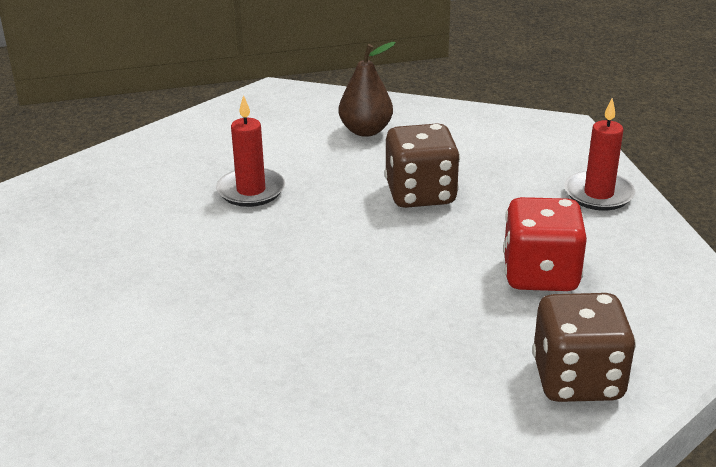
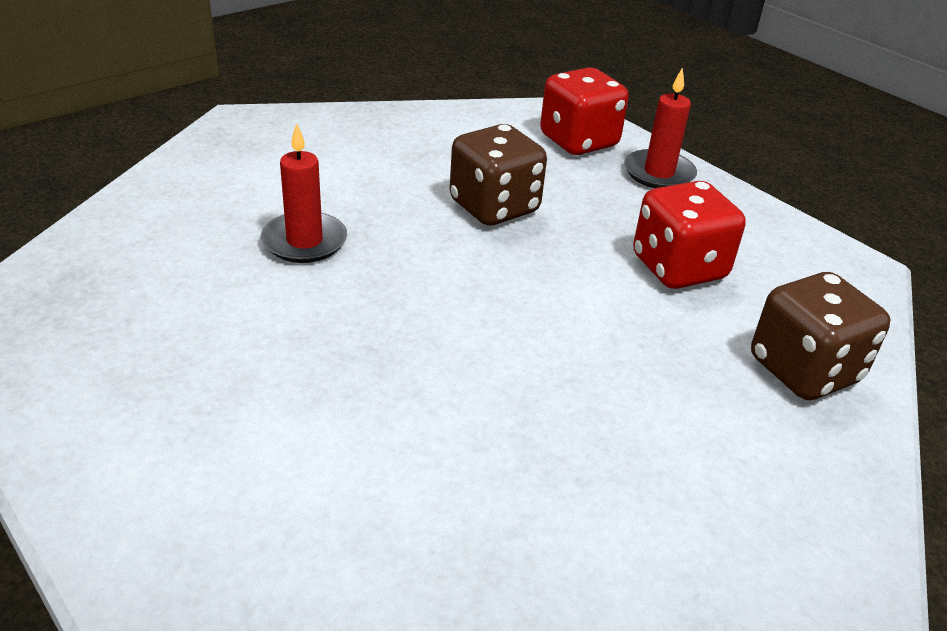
camera: 30 degrees left, 5 degrees up
brown pear [339,42,396,137] -> none
none -> red dice [540,67,629,155]

